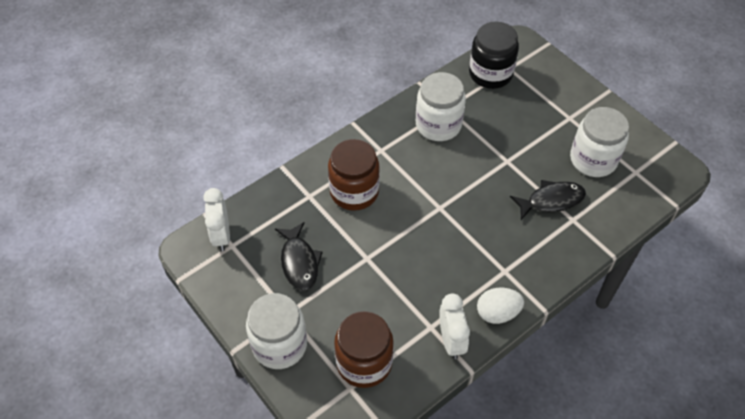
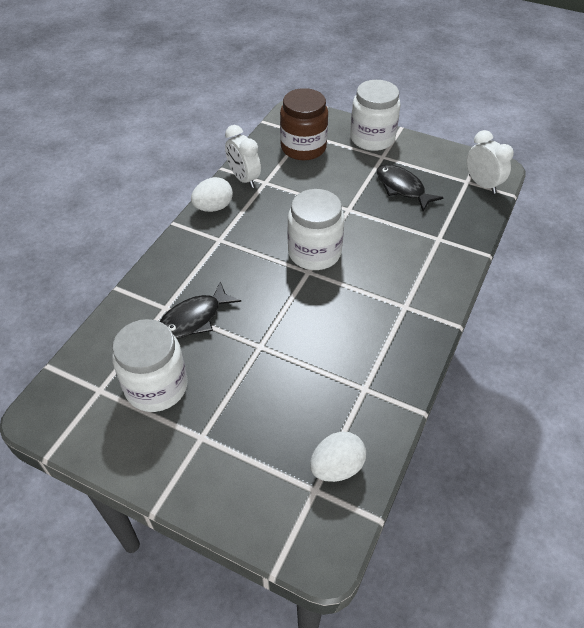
camera: 155 degrees right, 5 degrees down
brown jar [328,139,380,211] -> none
white jar [416,72,466,141] -> white jar moved to [288,189,344,270]
black jar [469,22,519,89] -> white egg [310,432,366,482]

